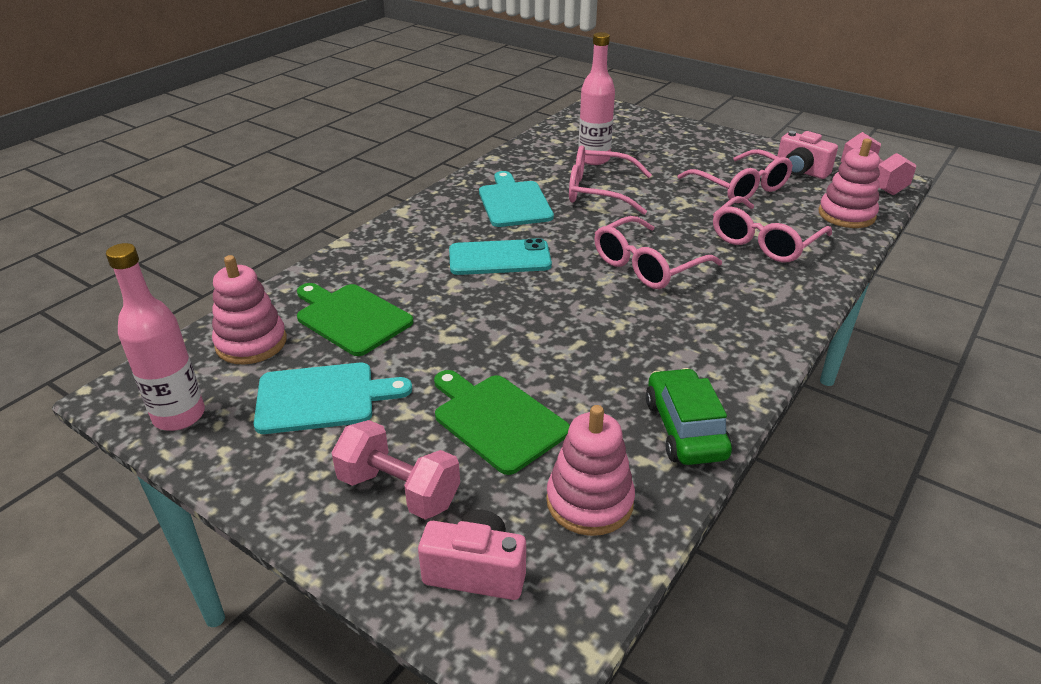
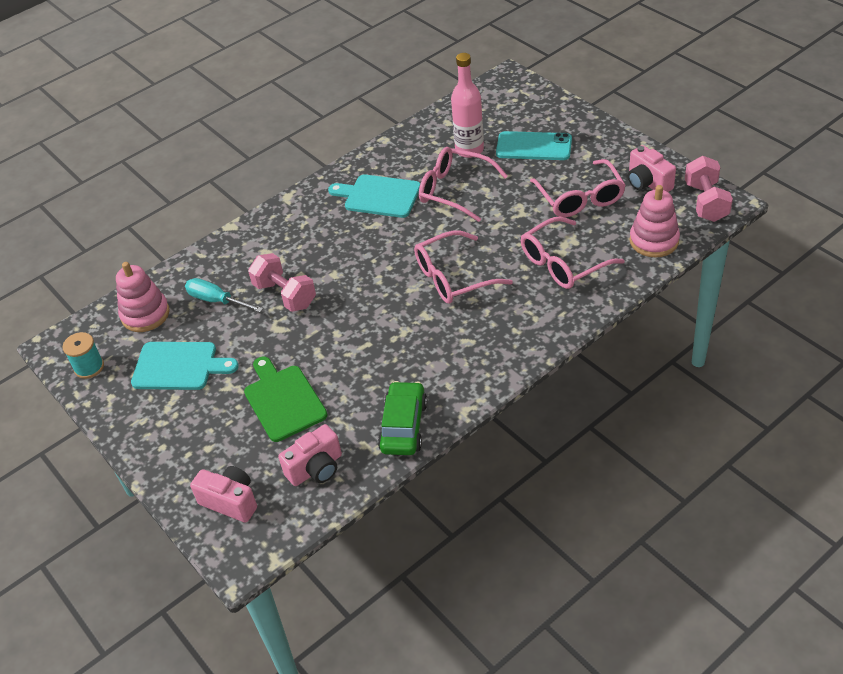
camera: 20 degrees right, 10 degrees up
pink bottle [106,243,205,431] -> turquoise spool [63,332,104,379]
green cutting board [297,283,413,356] -> turquoise screwdriver [185,278,263,312]
pink dumbbell [331,420,460,520] -> pink dumbbell moved to [248,253,316,312]
turquoise phone [449,238,552,275] -> turquoise phone moved to [496,131,572,160]
turquoise cutting board [479,171,554,227] -> turquoise cutting board turned 75 degrees counterclockwise [328,175,420,218]
pink stacking toy [546,405,635,536] -> pink camera [278,424,342,486]

